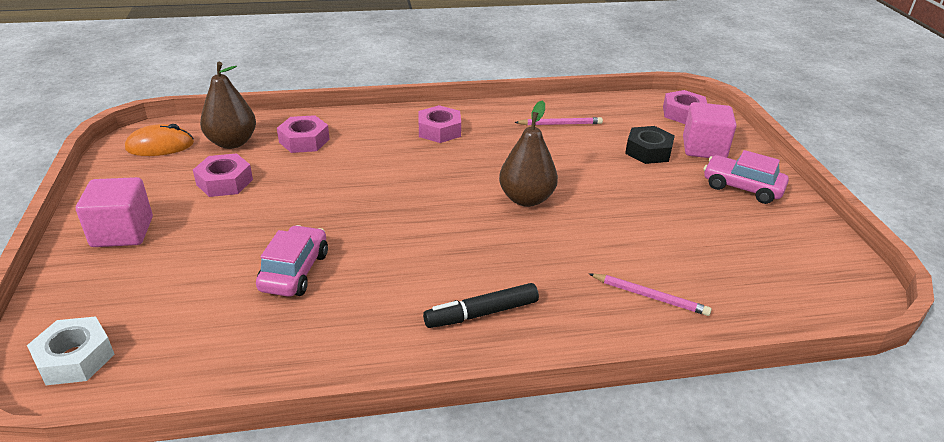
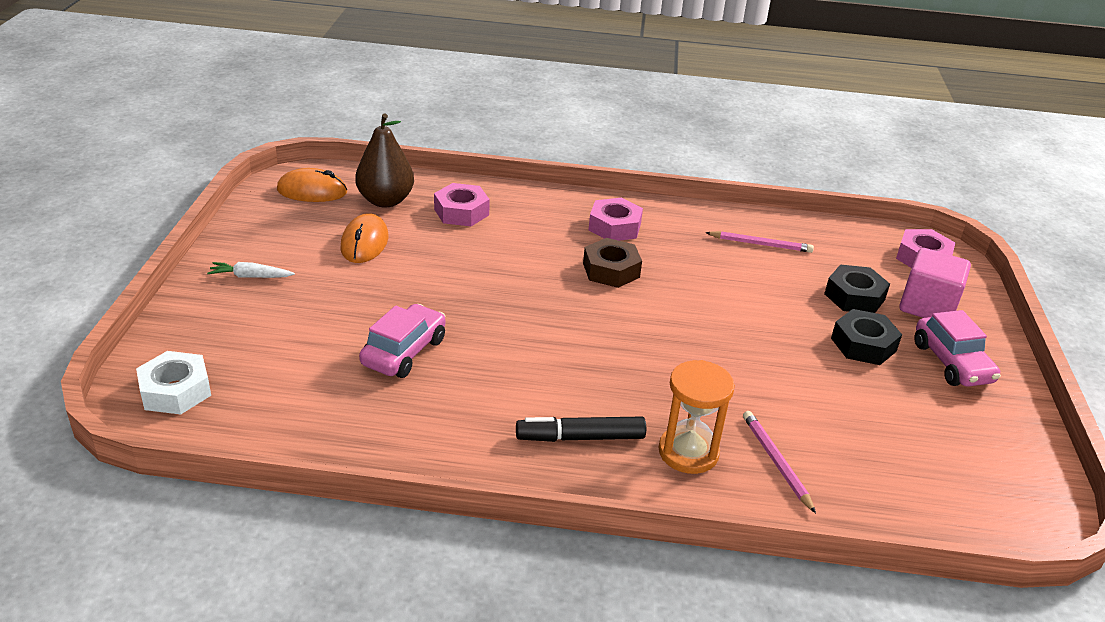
camera: 15 degrees right, 0 degrees up
pink cube [76,177,153,247] -> white carrot [207,262,295,278]
pink nut [193,153,253,197] -> orange mouse [340,213,388,263]
brown pear [499,101,558,207] -> none
pink pencil [589,273,712,316] -> pink pencil turned 150 degrees counterclockwise [743,411,816,513]
pink car [704,150,789,204] -> pink car turned 150 degrees counterclockwise [914,310,1001,387]
none -> brown nut [583,238,642,288]
none -> orange hourglass [658,360,735,474]
none -> black nut [831,309,902,365]

